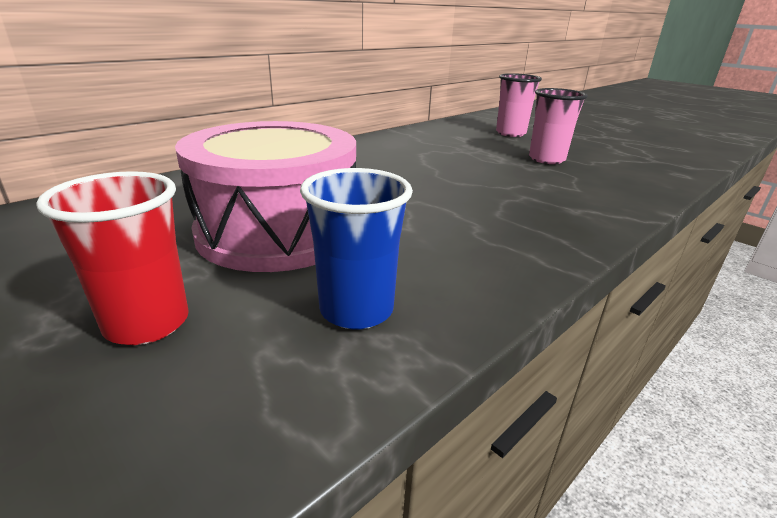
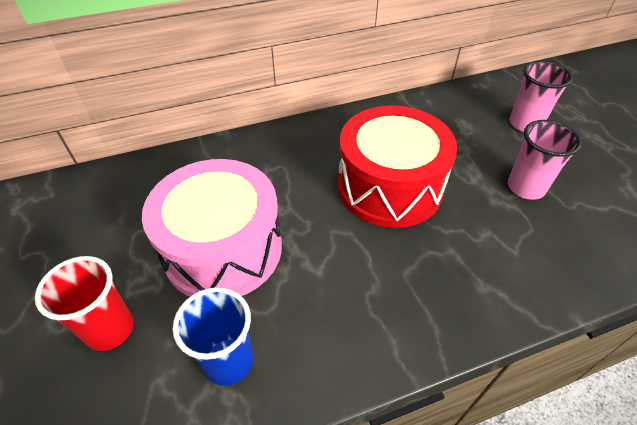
camera: 25 degrees right, 20 degrees up
none -> red drum [338,105,457,228]

